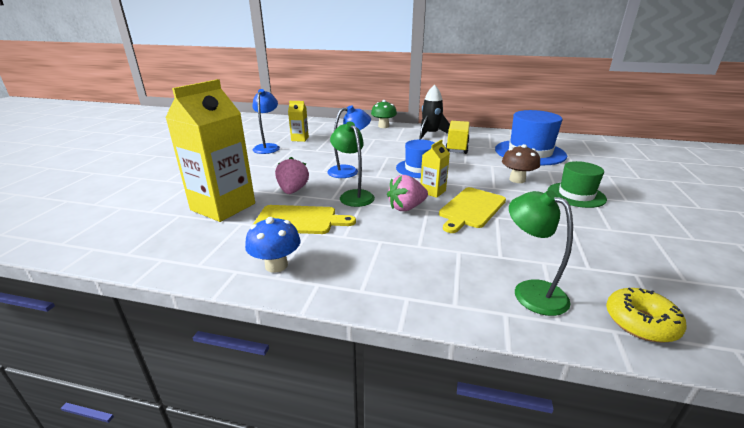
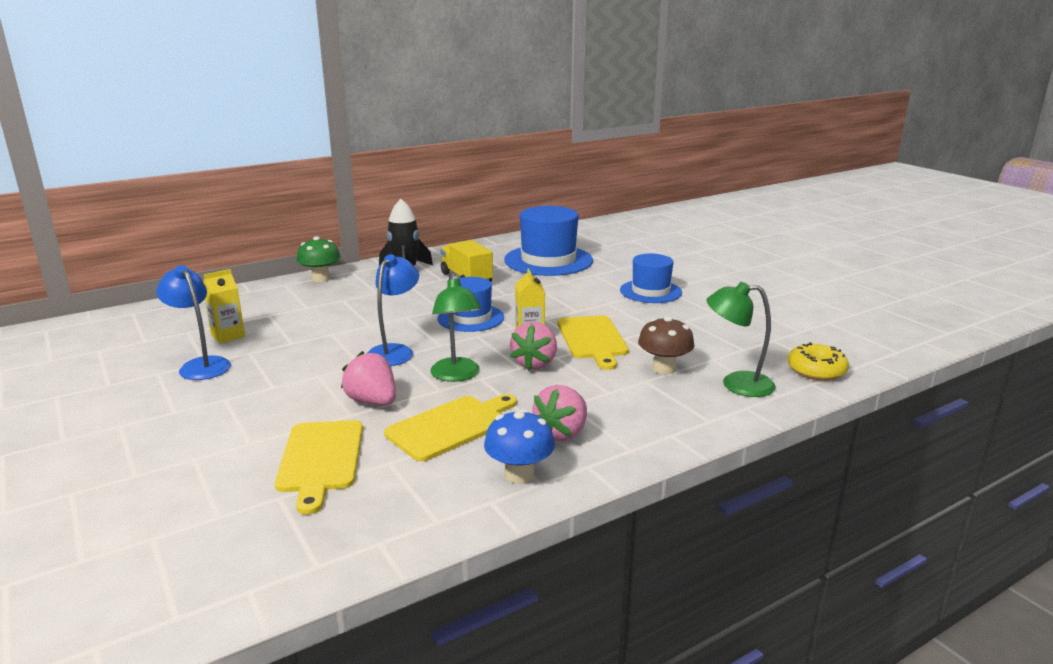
camera: 45 degrees left, 5 degrees down
yellow carton [165,79,255,222] -> yellow cutting board [275,420,363,515]
green lamp [330,121,375,207] -> green lamp turned 120 degrees counterclockwise [430,275,481,382]
brown mushroom [502,144,540,183] -> brown mushroom moved to [638,316,695,374]
green hat [548,161,607,208] -> blue hat [620,253,682,303]
none -> pink strawberry [533,385,587,442]

